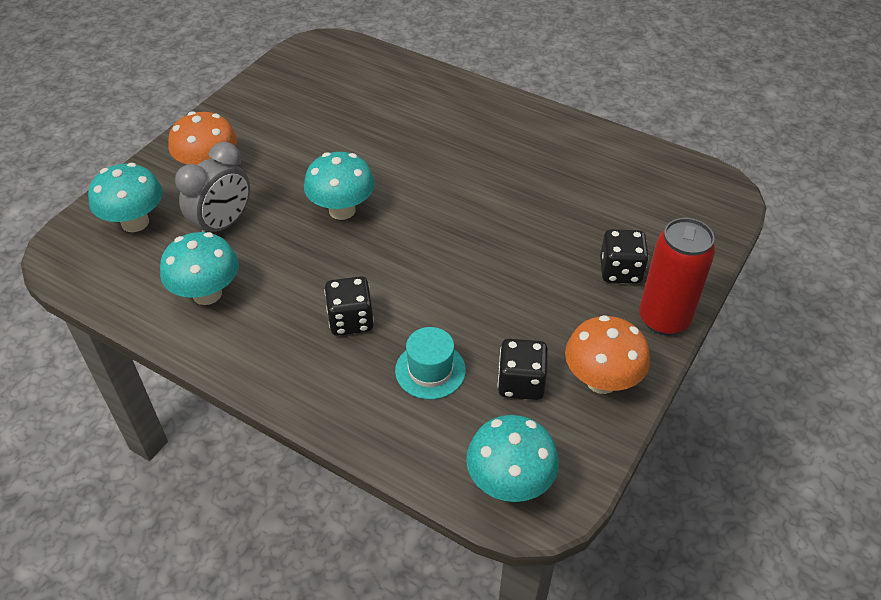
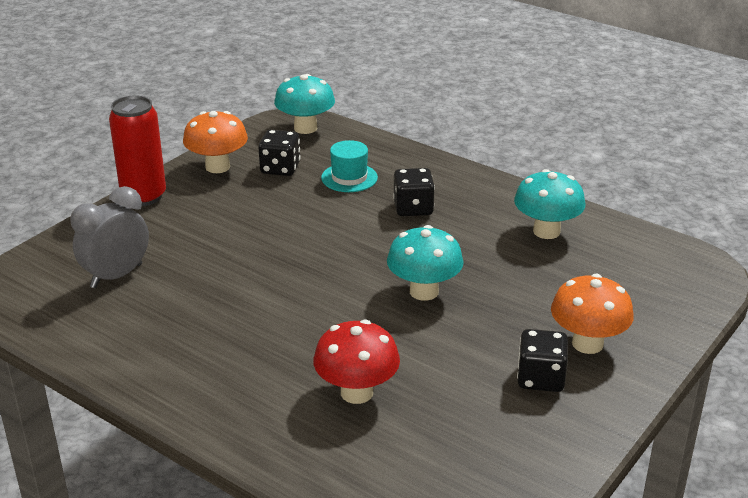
camera: 175 degrees left, 15 degrees down
turquoise mushroom [88,163,163,232] -> none
grey clock [175,142,250,232] -> grey clock moved to [70,186,149,288]
black dice [600,229,649,284] -> black dice moved to [517,329,568,392]
none -> red mushroom [313,320,400,404]

